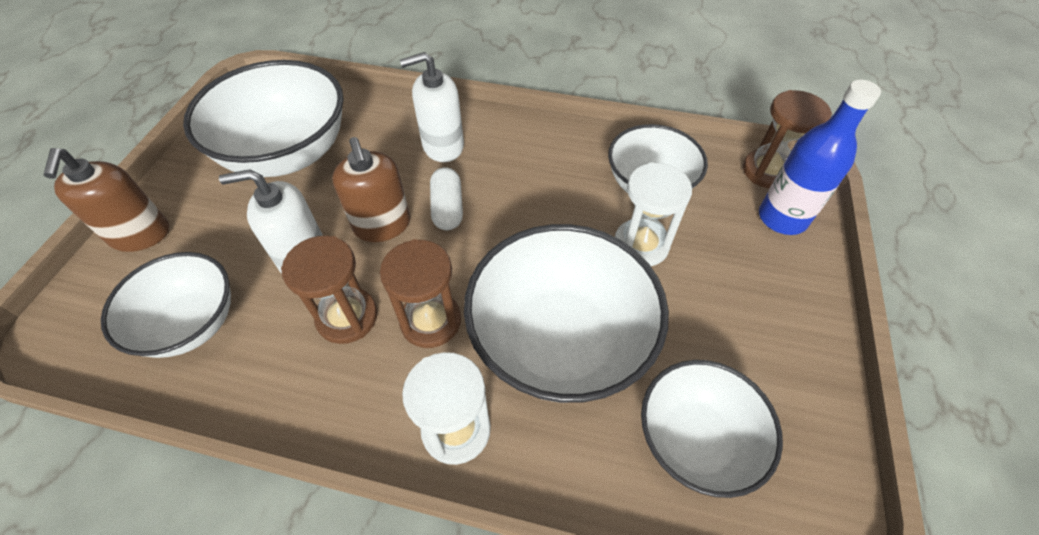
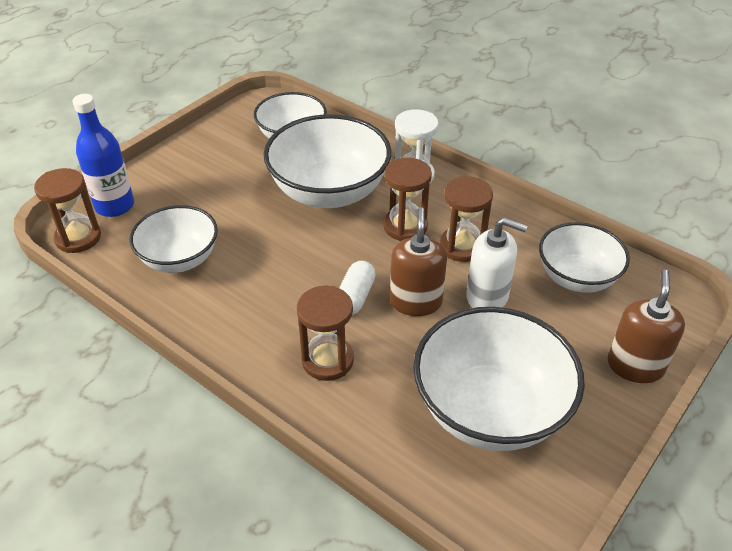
camera: 155 degrees left, 10 degrees down
white soap dispenser [400,52,464,162] -> brown hourglass [297,286,354,381]
white hourglass [615,162,692,266] -> none

